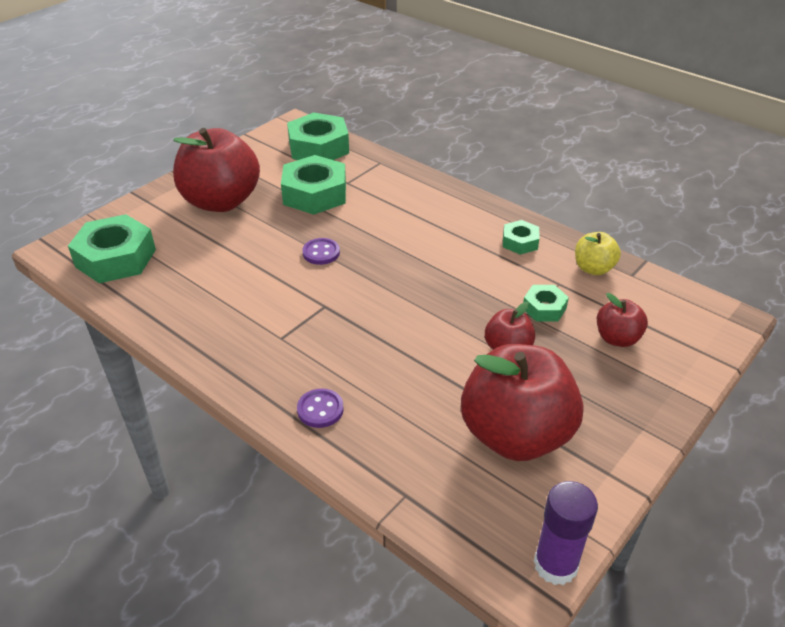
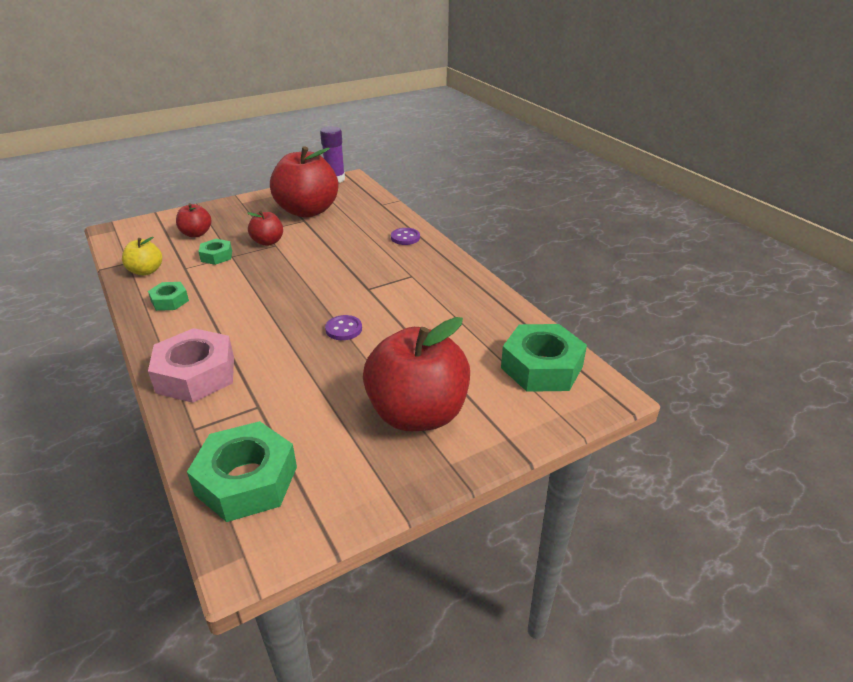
camera: 160 degrees left, 5 degrees down
green nut [281,155,346,215] -> none
none -> pink nut [148,328,234,403]

